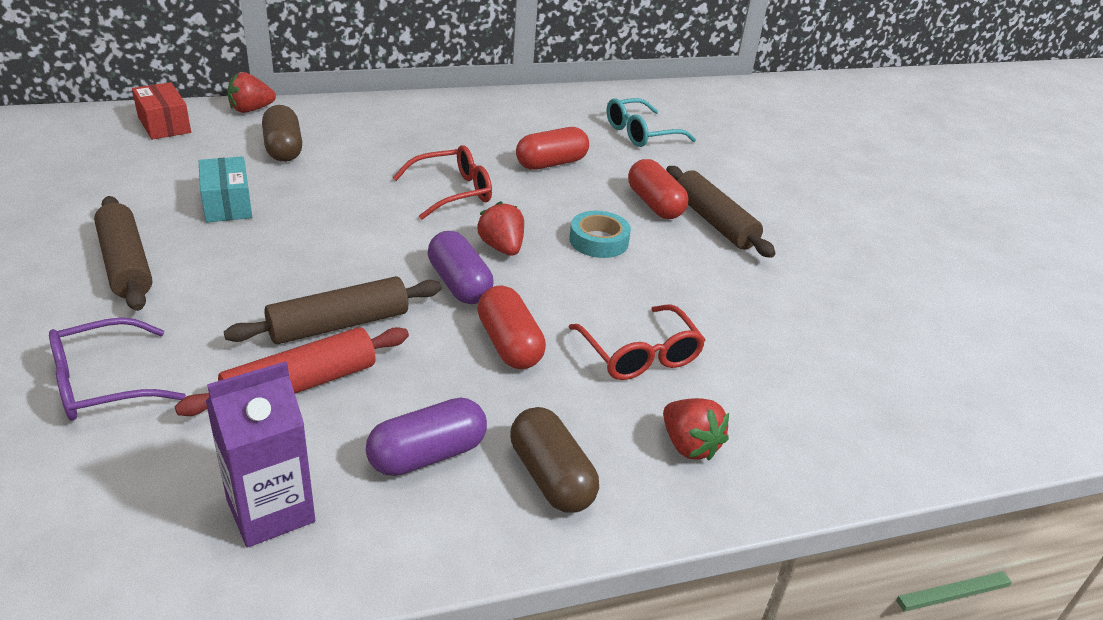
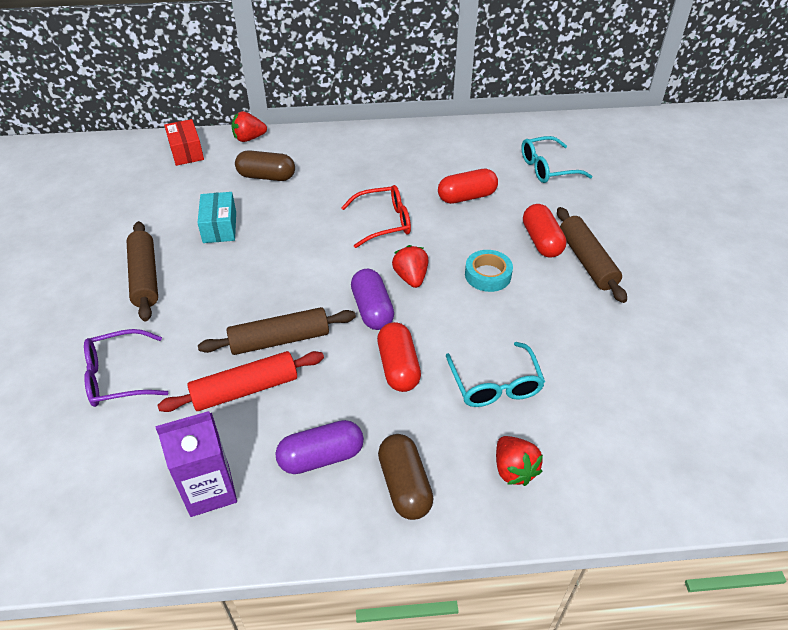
camera: 15 degrees right, 10 degrees up
brown capsule [262,105,302,162] -> brown capsule turned 75 degrees counterclockwise [235,150,295,181]
red glasses [568,304,705,380] -> turquoise glasses [446,342,545,407]

